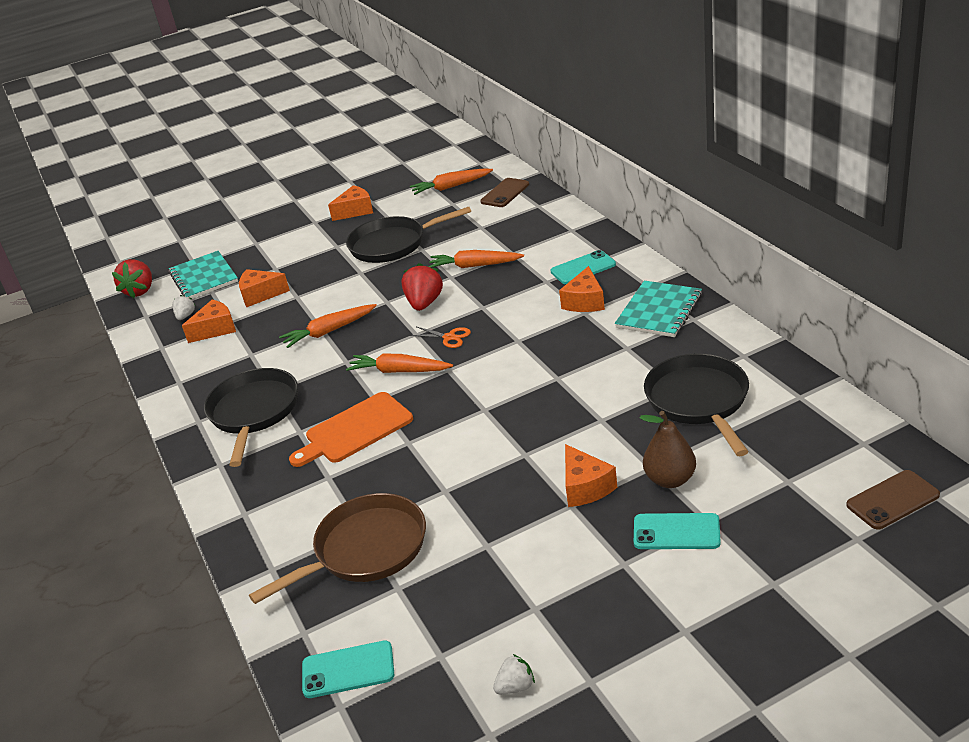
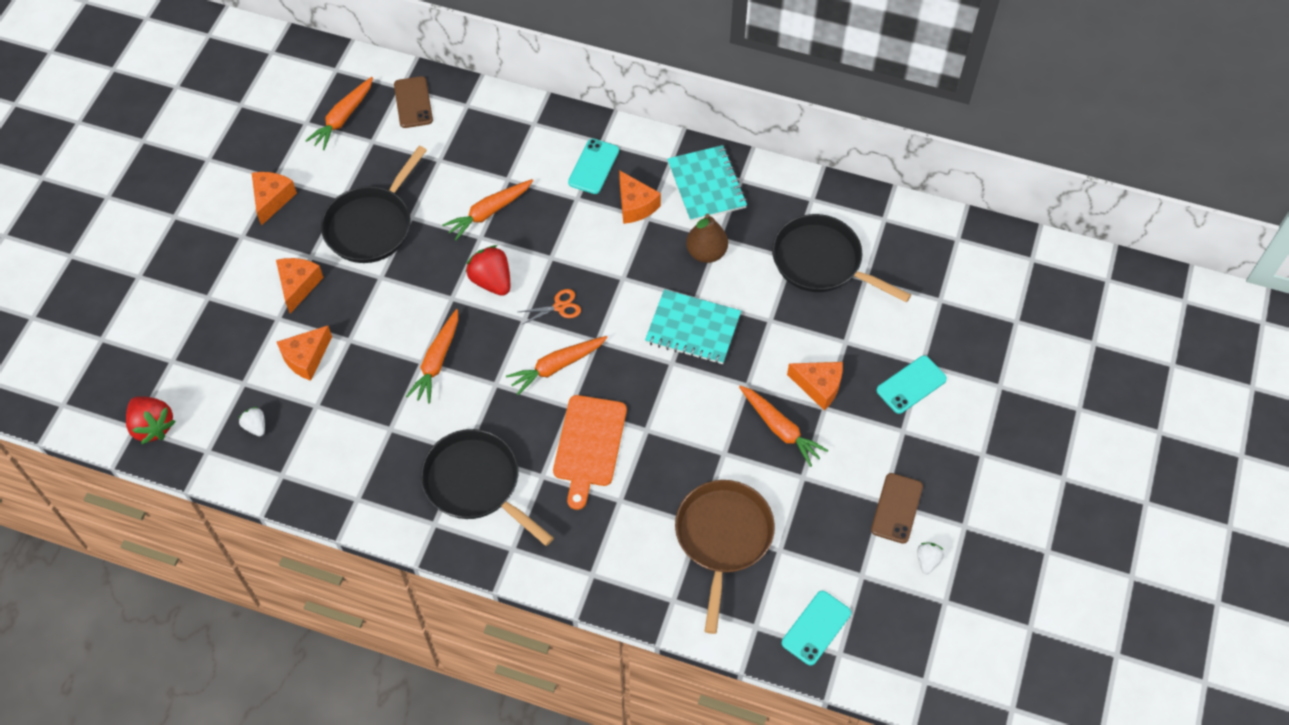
camera: 50 degrees left, 25 degrees up
turquoise notebook [169,251,238,299] -> turquoise notebook moved to [645,289,741,364]
orange cheese [182,300,236,343] -> orange cheese moved to [276,258,324,314]
brown pear [640,411,696,488] -> brown pear moved to [686,213,728,263]
brown phone [846,470,940,529] -> brown phone moved to [871,473,923,544]
none -> orange carrot [739,385,828,467]

